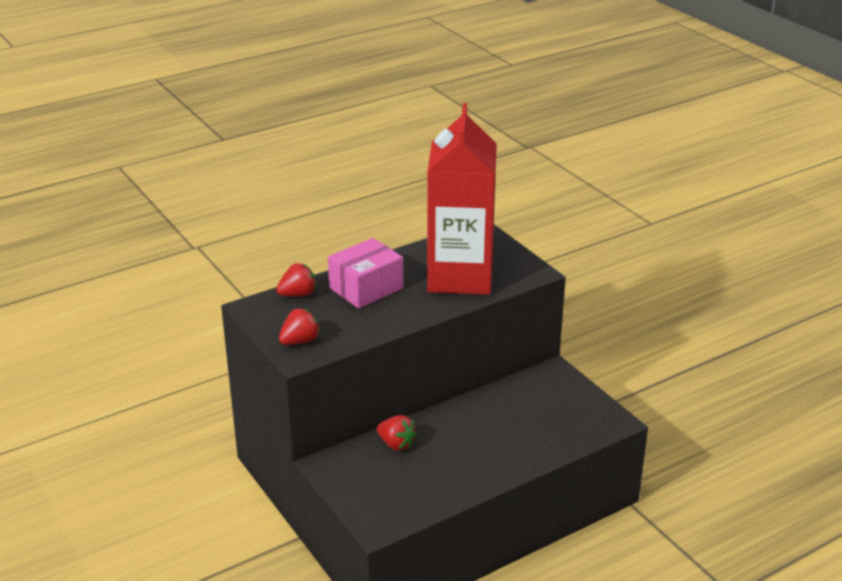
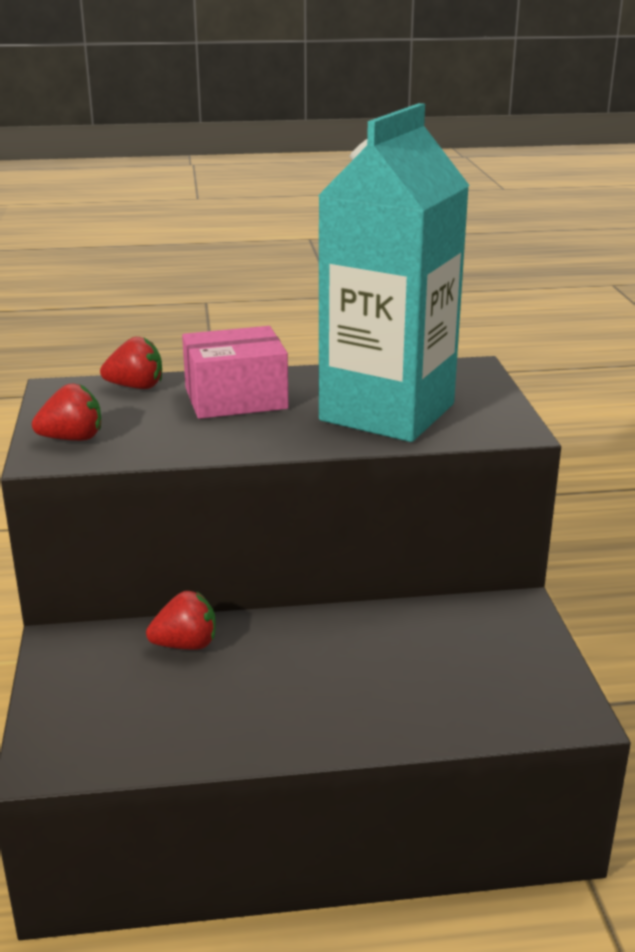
camera: 25 degrees right, 5 degrees down
red strawberry [377,415,416,451] -> red strawberry turned 75 degrees counterclockwise [146,591,216,650]
red carton [427,103,497,295] -> turquoise carton [318,103,470,442]

